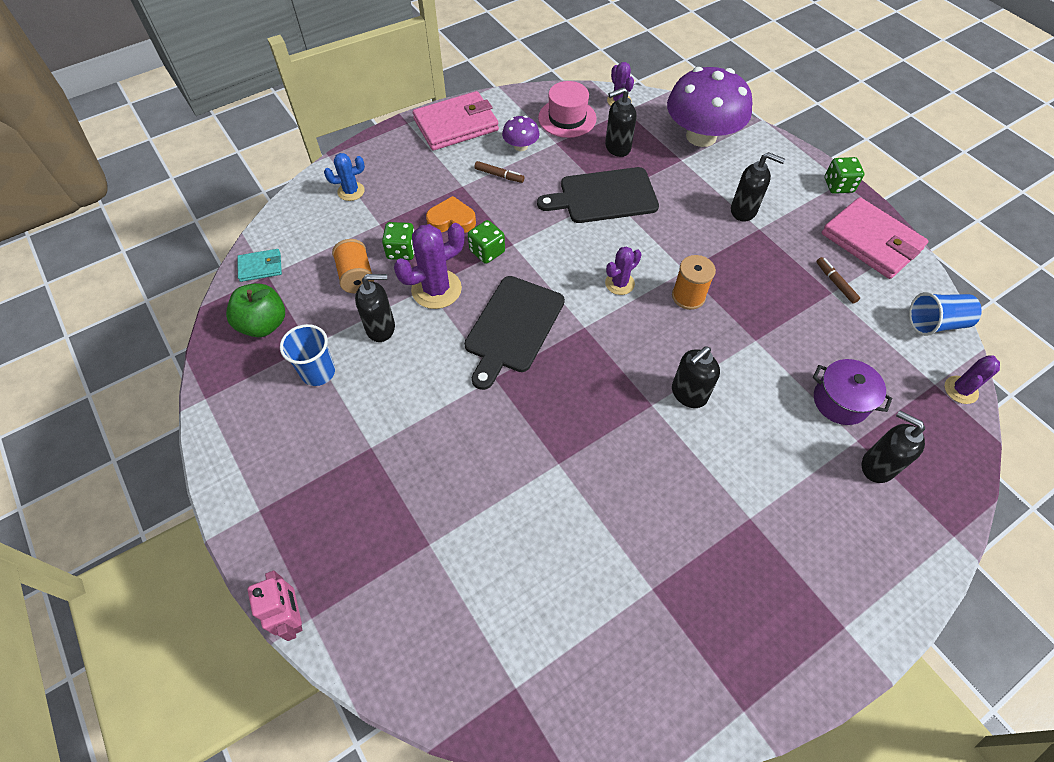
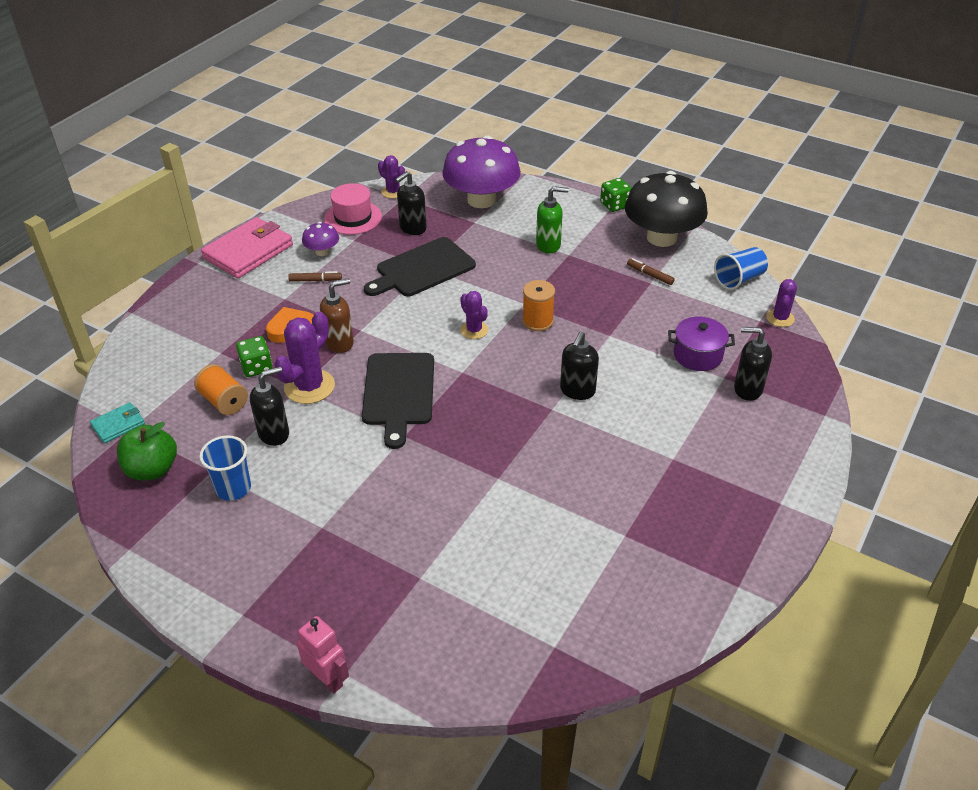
camera: 25 degrees left, 15 degrees down
blue cactus [324,153,365,201] -> none
green dice [468,220,505,264] -> brown soap dispenser [320,278,354,353]
purple cactus [605,247,641,295] -> purple cactus turned 60 degrees counterclockwise [460,291,488,339]
black soap dispenser [731,152,785,222] -> green soap dispenser [536,186,569,253]
pink wallet [822,197,929,279] -> black mushroom [625,171,708,247]

